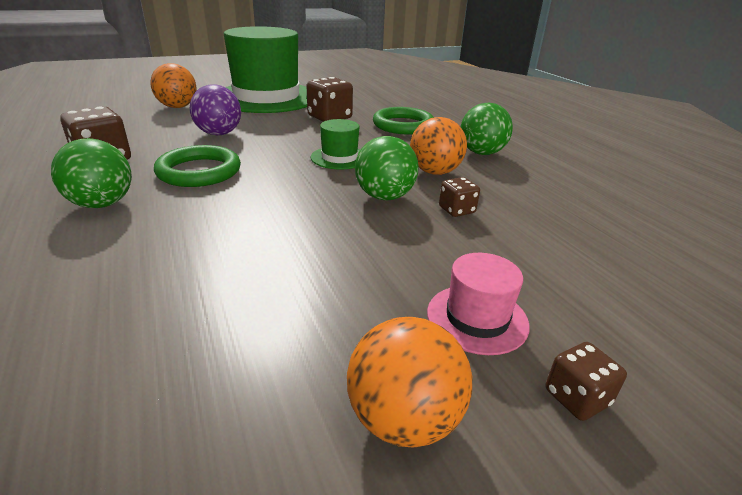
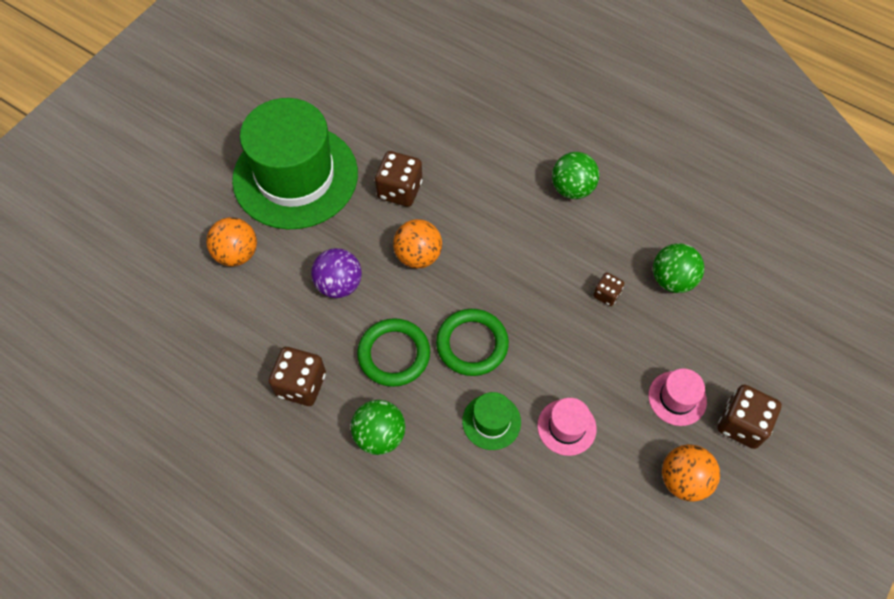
camera: 30 degrees left, 30 degrees up
green hat [310,119,360,170] -> green hat moved to [462,392,521,450]
green ball [355,136,419,200] -> green ball moved to [653,243,704,293]
green ring [373,107,434,135] -> green ring moved to [436,309,509,376]
orange ball [410,117,467,175] -> orange ball moved to [393,219,442,268]
brown dice [545,342,627,421] -> brown dice [718,385,782,449], size x1.80
none -> pink hat [537,398,596,456]

